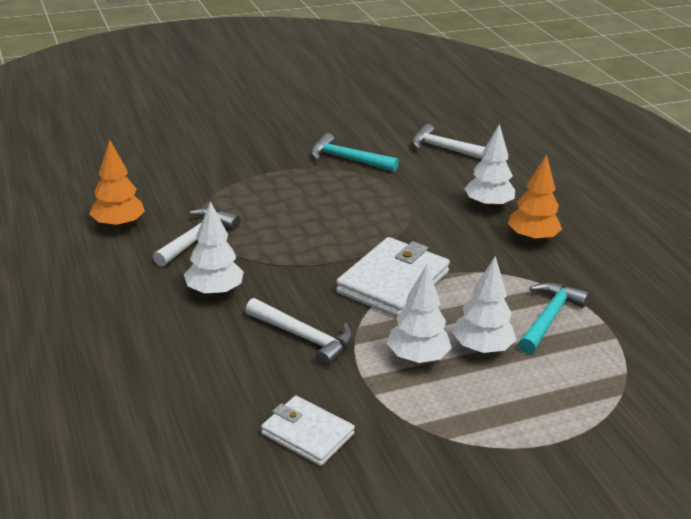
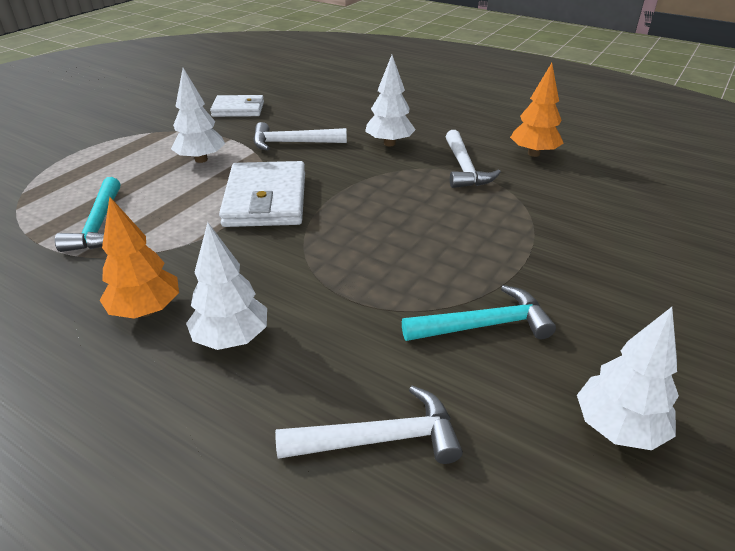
camera: 145 degrees right, 5 degrees up
white tree [452,256,516,354] -> white tree moved to [577,307,679,450]

